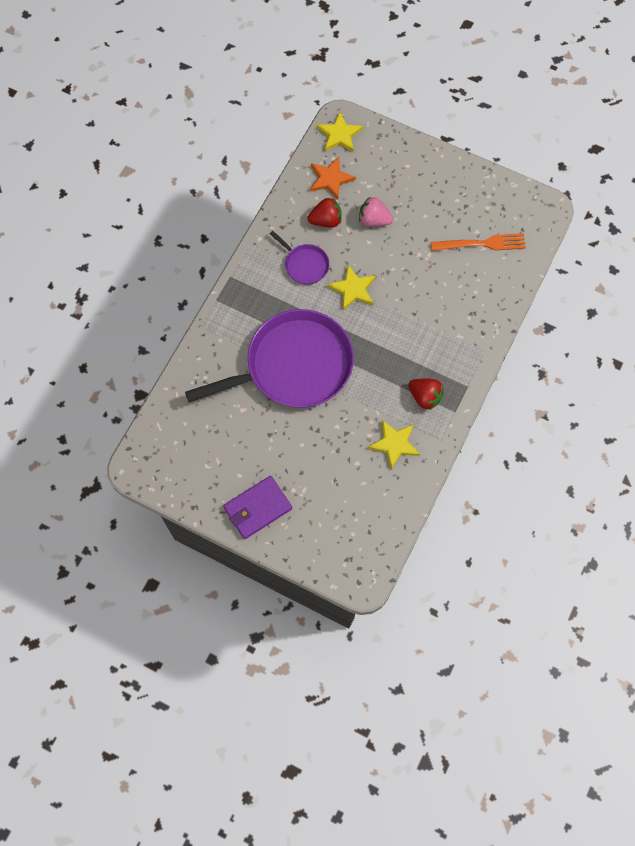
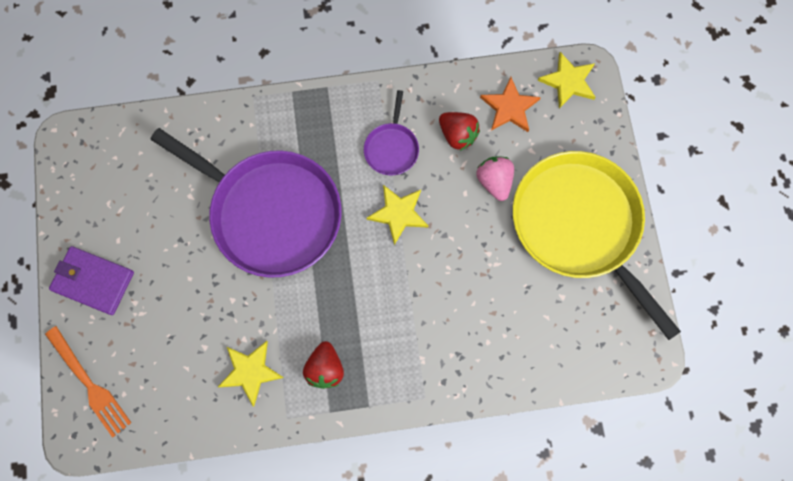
camera: 55 degrees right, 5 degrees up
orange fork [431,233,526,251] -> orange fork moved to [45,326,131,437]
none -> yellow pan [513,151,681,340]

